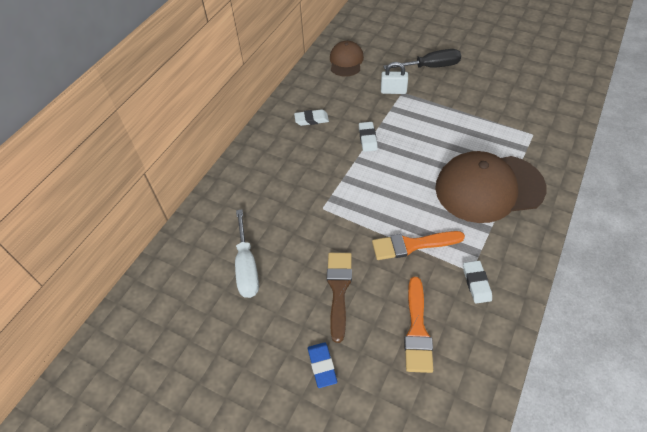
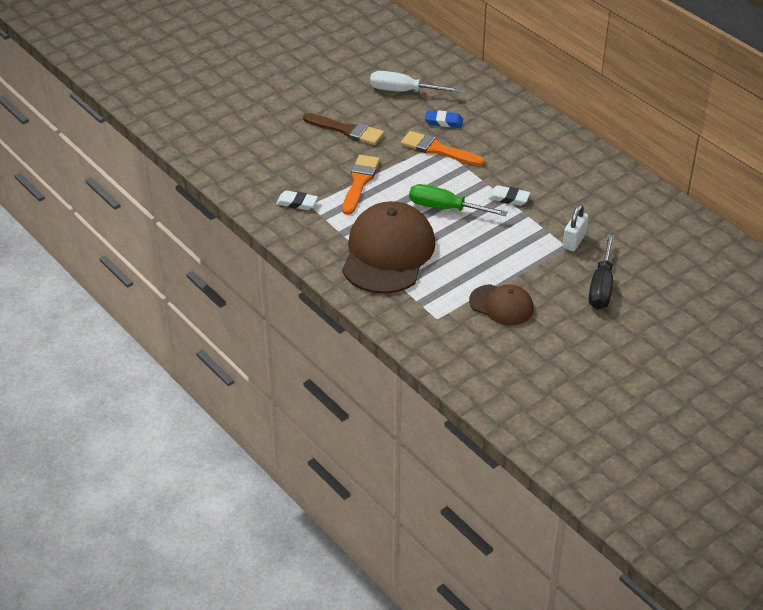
camera: 110 degrees right, 10 degrees down
white eraser [294,109,329,126] -> none
blue eraser [308,342,337,388] -> blue eraser moved to [425,110,463,128]
brown cap [330,41,364,77] -> brown cap moved to [469,284,534,325]
orange brush [404,277,433,373] -> orange brush moved to [401,131,485,166]
none -> green screwdriver [409,184,507,216]

